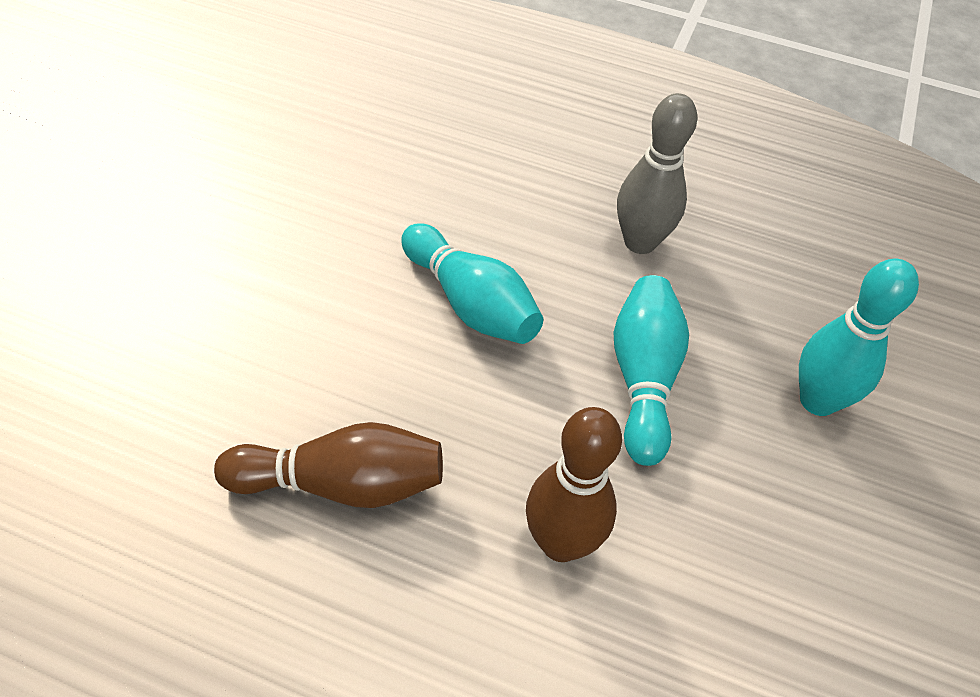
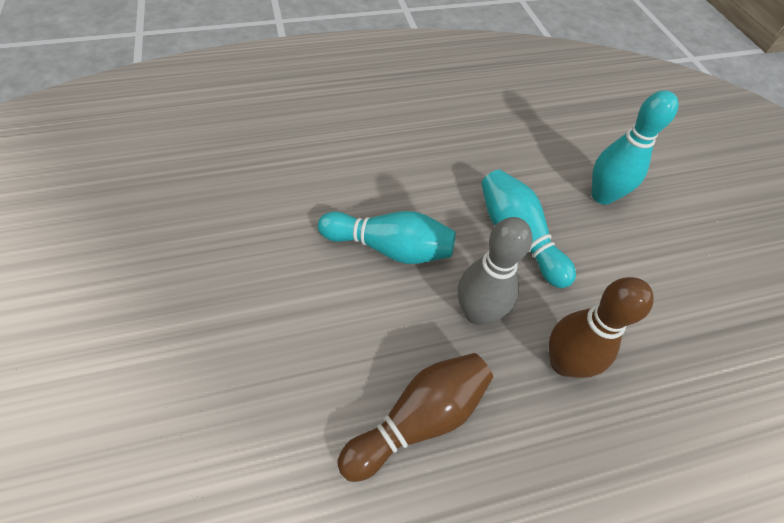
camera: 35 degrees left, 5 degrees up
grey bowling pin [617,93,697,254] -> grey bowling pin moved to [458,217,532,325]

